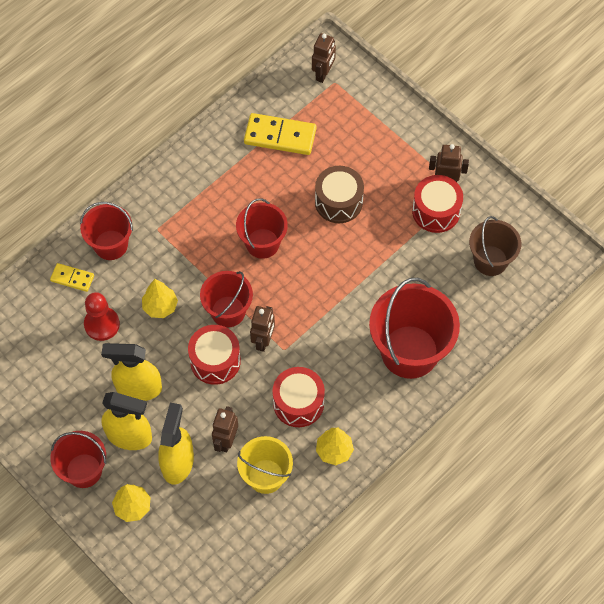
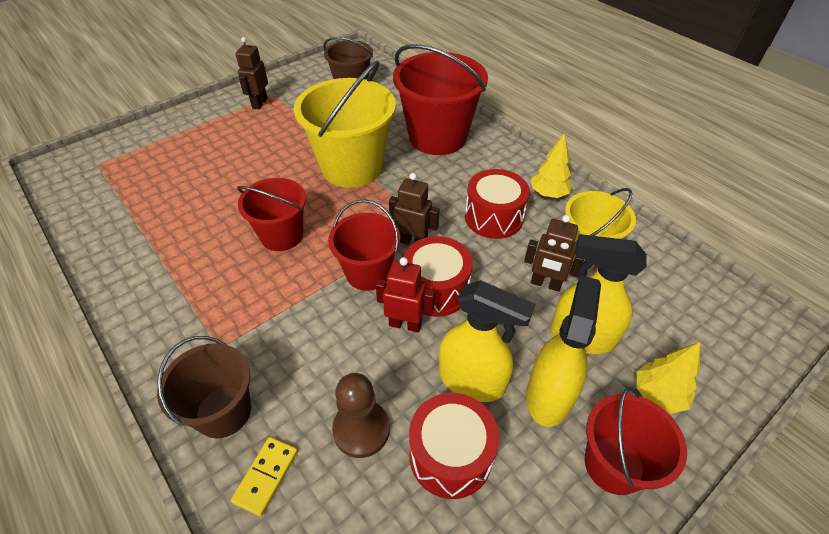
camera: 85 degrees left, 15 degrees down
red bucket [80,202,133,260] -> brown bucket [157,336,251,438]
red pawn [84,292,120,341] -> brown pawn [332,373,390,458]
yellow spray bottle [101,343,162,401] -> yellow spray bottle turned 75 degrees counterclockwise [439,280,535,402]
yellow tree [142,279,178,318] -> none
yellow domino [244,113,316,155] -> none
brown robot [312,33,336,83] -> none
brown drum [315,166,364,223] -> none
red drum [412,175,463,233] -> red drum moved to [409,393,499,499]
none -> yellow bucket [294,61,396,188]
none -> red robot [376,257,435,332]

